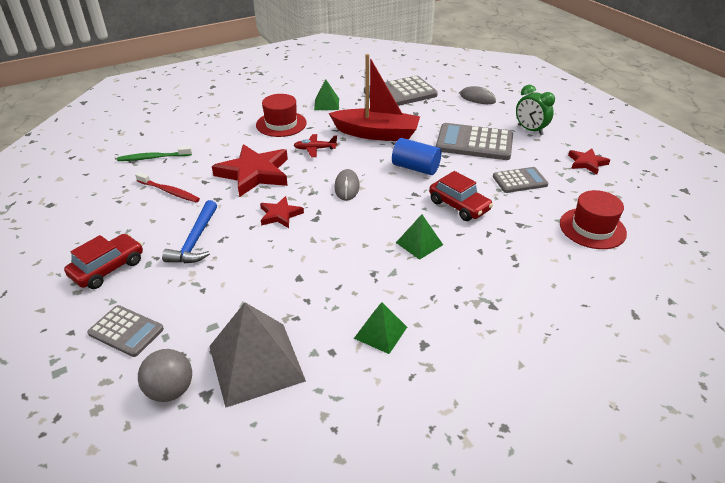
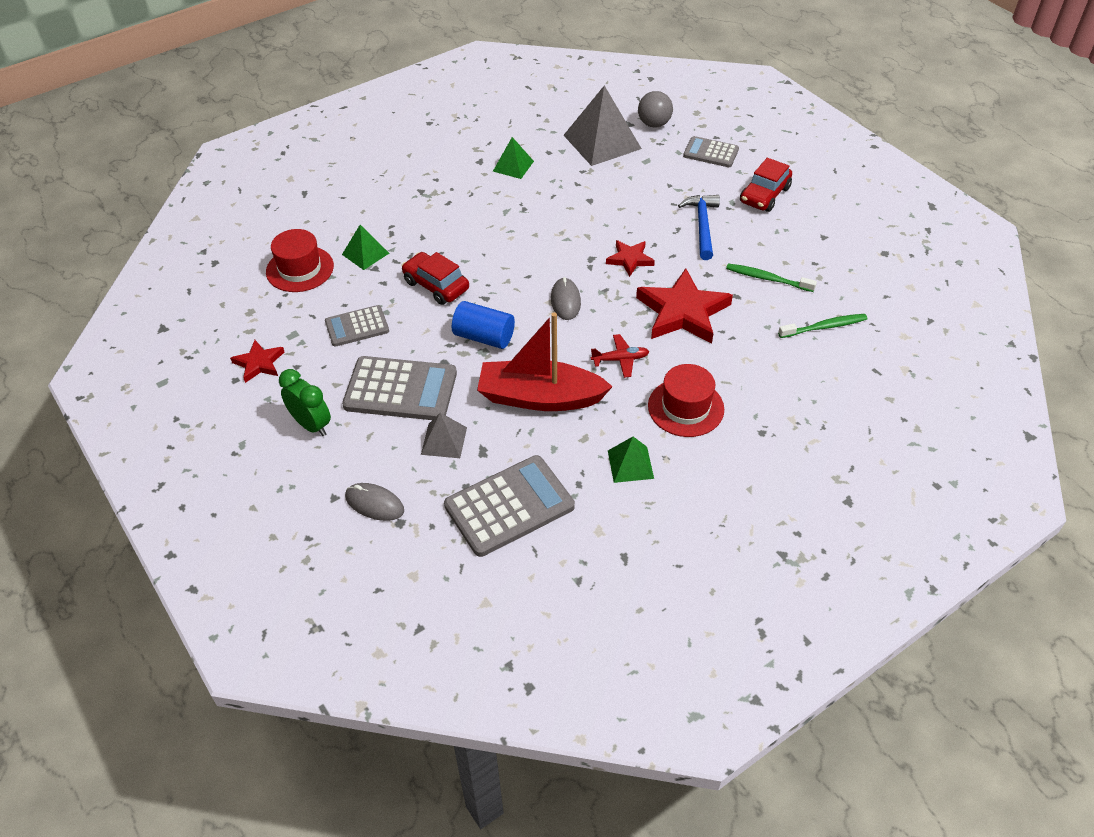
camera: 175 degrees right, 10 degrees up
red toothbrush [135,172,200,202] -> green toothbrush [726,263,817,292]
green pyramid [396,214,443,260] -> green pyramid moved to [342,225,389,270]
none -> grey pyramid [421,413,467,458]

